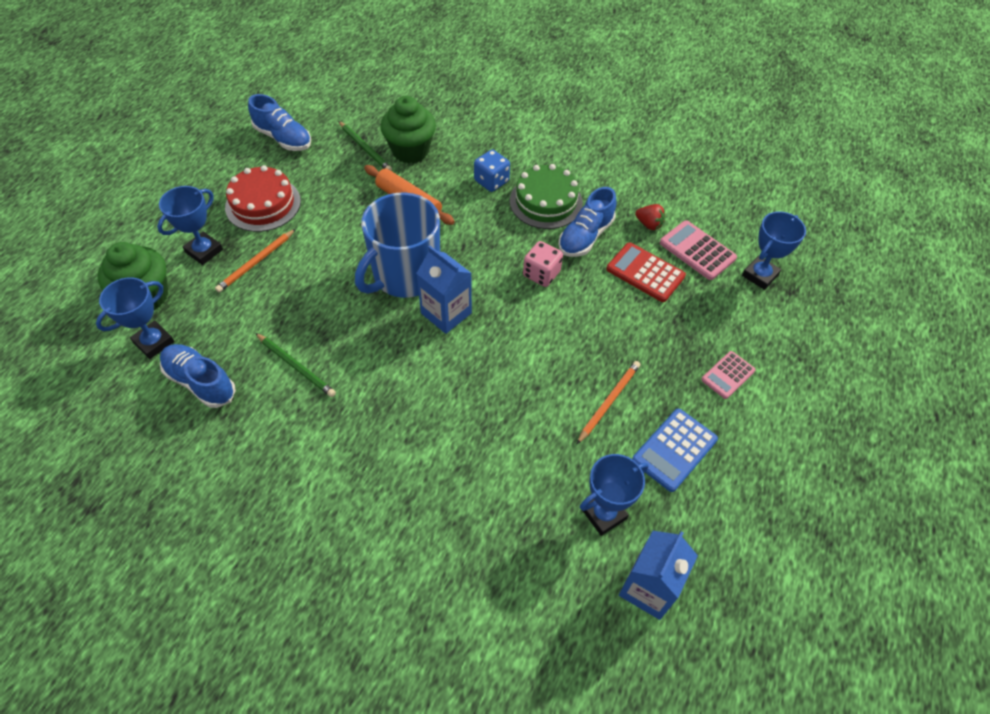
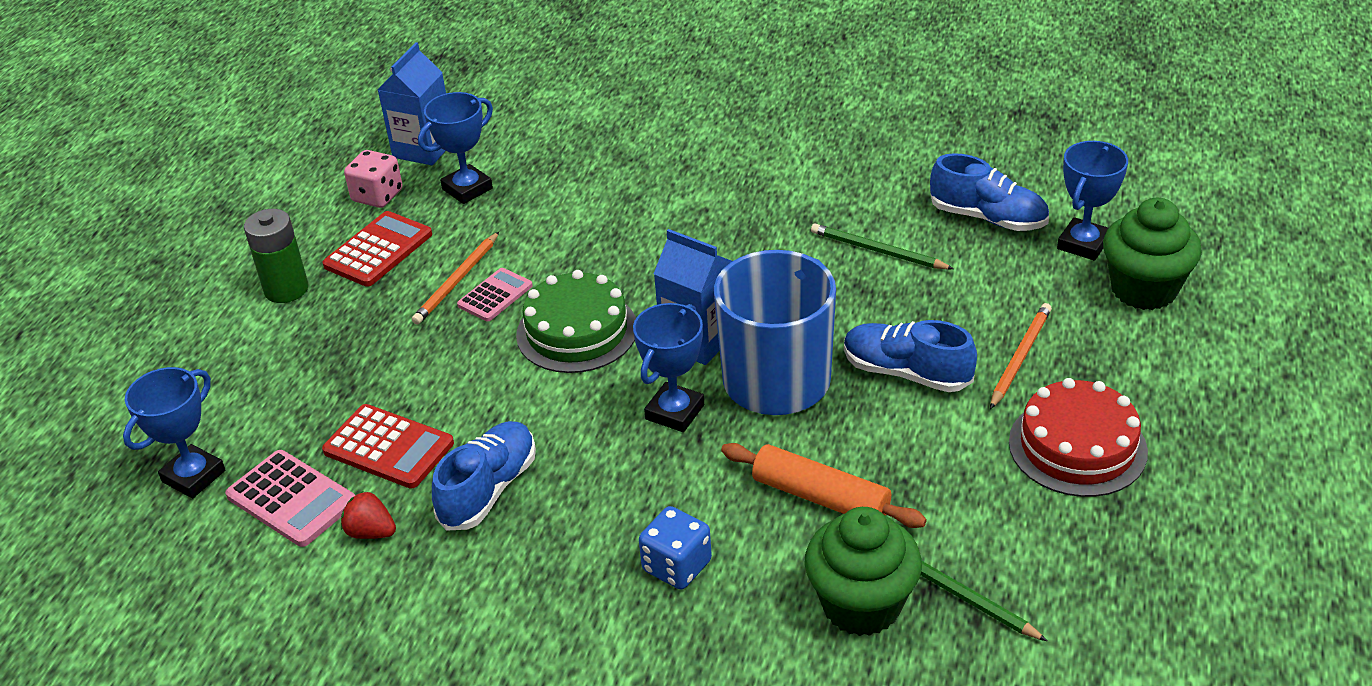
camera: 175 degrees right, 15 degrees down
blue trophy [157,186,223,265] -> blue trophy moved to [633,303,704,432]
blue shoe [248,94,311,151] -> blue shoe moved to [844,320,977,392]
green cake [510,164,583,229] -> green cake moved to [516,270,636,373]
pink dice [523,241,563,287] -> pink dice moved to [344,150,403,208]
blue calculator [632,409,718,492] -> red calculator [322,211,432,287]
pink calculator [701,351,756,399] -> pink calculator moved to [457,268,533,321]
none -> green battery [244,209,308,303]

